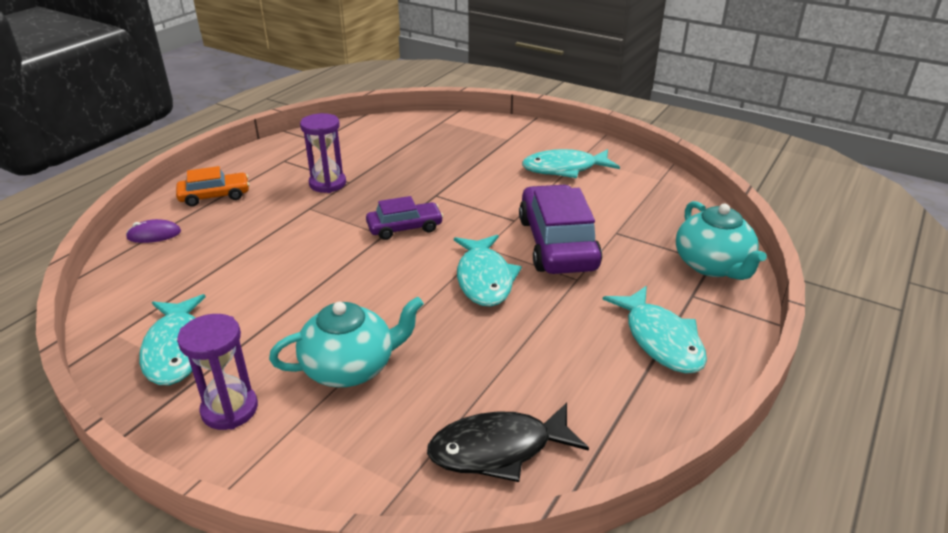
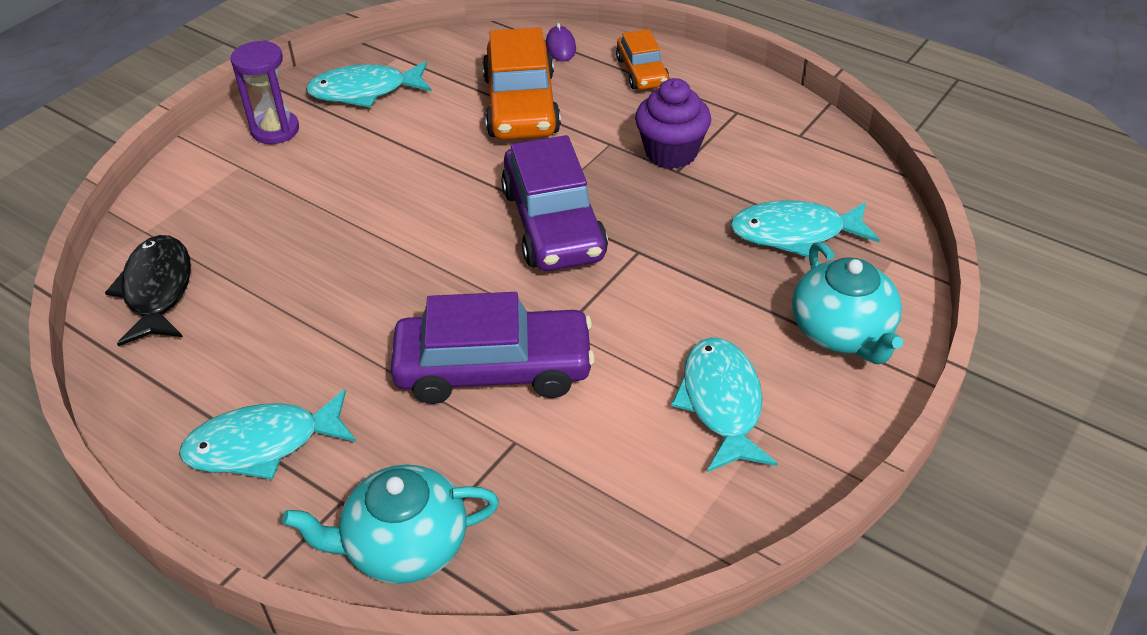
camera: 95 degrees right, 10 degrees up
turquoise teapot [269,296,424,387] -> turquoise teapot moved to [792,242,903,364]
purple hourglass [300,113,346,193] -> purple cupcake [635,78,711,169]
purple car [366,196,443,240] -> purple car [501,135,608,271], size x1.78
turquoise fish [454,235,522,307] -> turquoise fish moved to [730,200,879,257]
none -> orange car [482,27,561,140]

